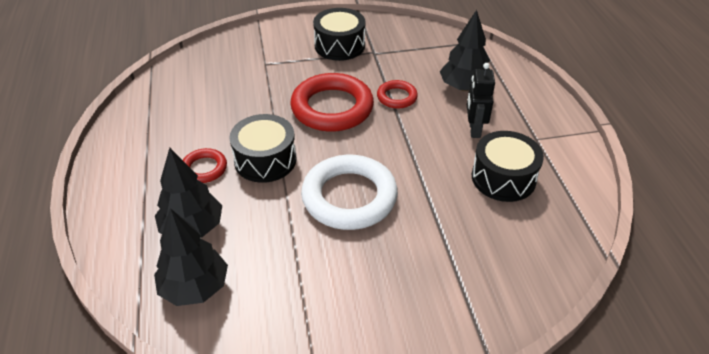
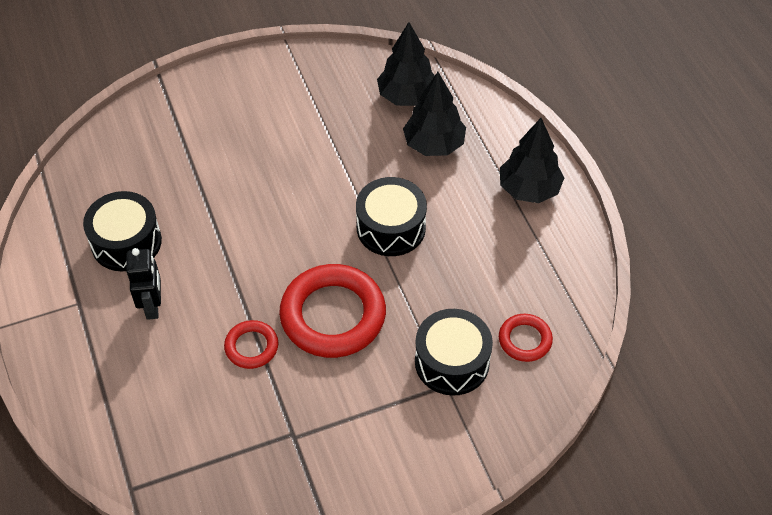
camera: 170 degrees right, 10 degrees up
red ring [183,148,227,183] -> red ring moved to [499,314,553,362]
white ring [301,155,398,230] -> none
black drum [313,8,365,61] -> black drum moved to [415,309,493,396]
black tree [440,10,490,91] -> black tree moved to [500,118,564,203]

